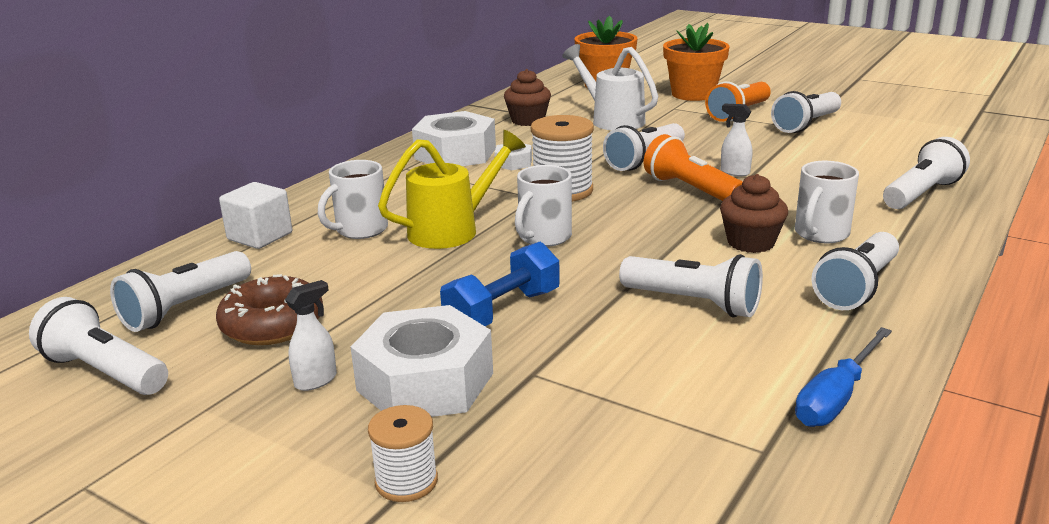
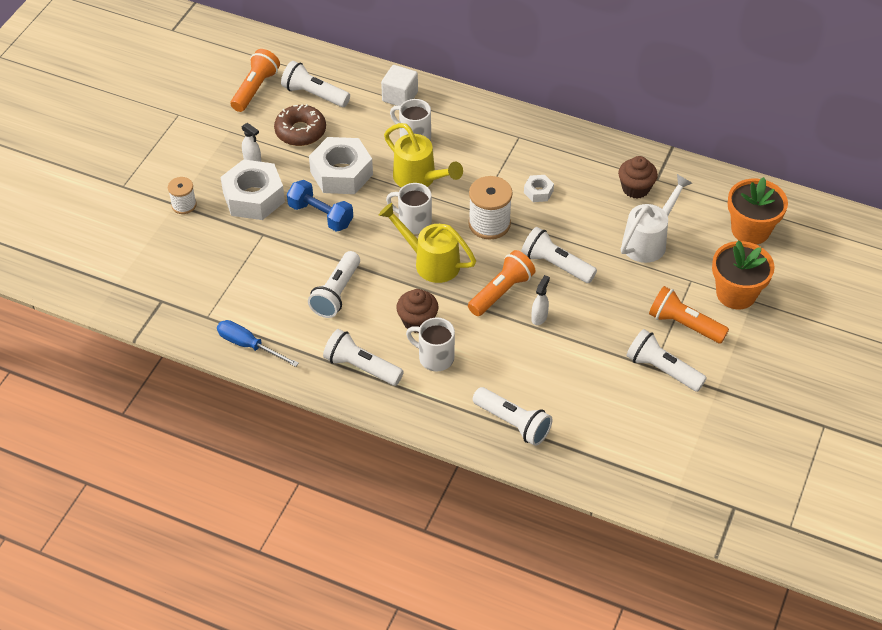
camera: 80 degrees right, 25 degrees up
white flashlight [29,297,168,395] -> orange flashlight [231,49,280,112]
white nut [412,111,496,166] -> white nut moved to [309,137,373,194]
none -> yellow watering can [379,203,476,283]

